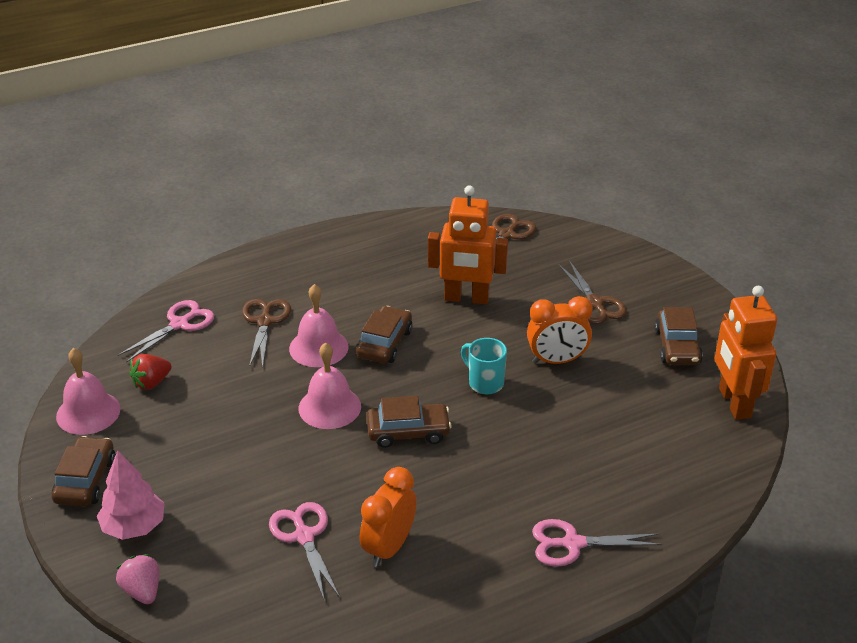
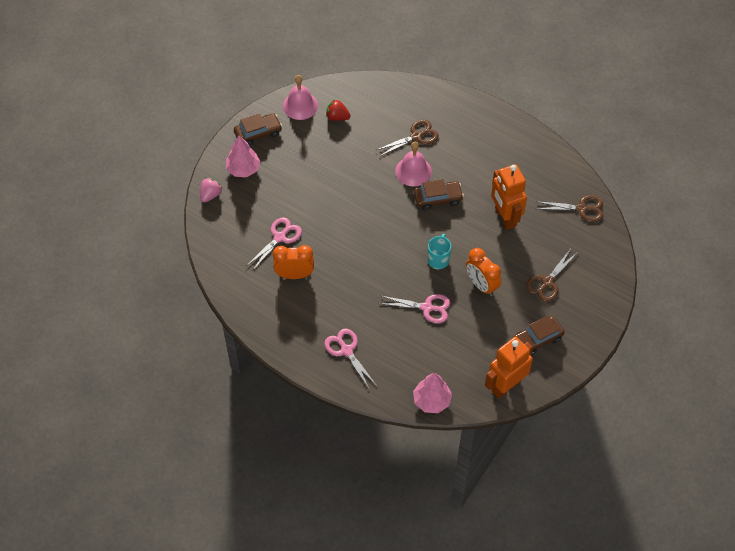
camera: 60 degrees right, 20 degrees up
pink scissors [118,300,214,363] -> pink scissors moved to [379,294,450,323]
pink bell [299,342,361,429] -> none
brown car [367,396,452,448] -> none
none -> pink tree [413,373,452,413]

